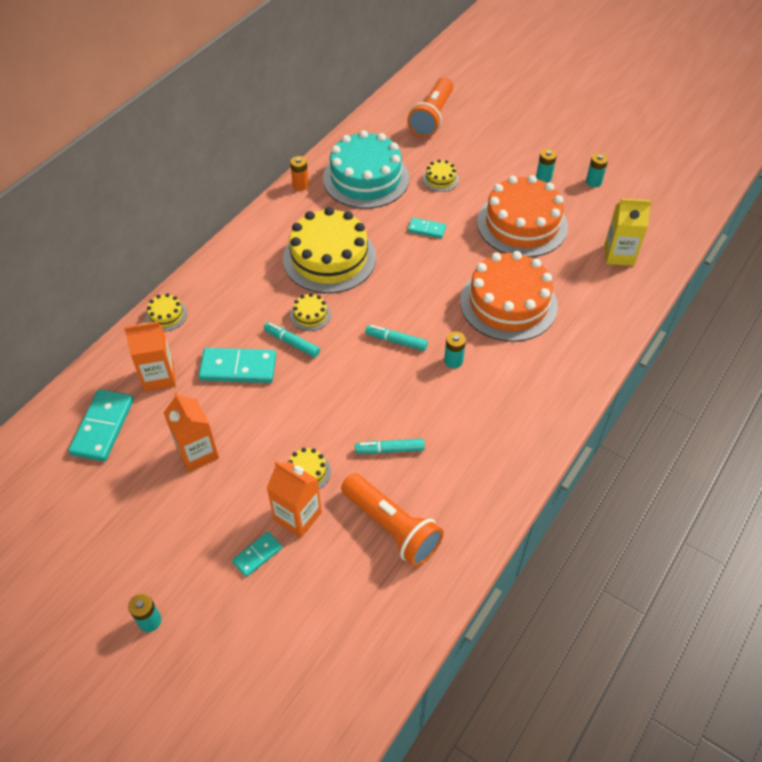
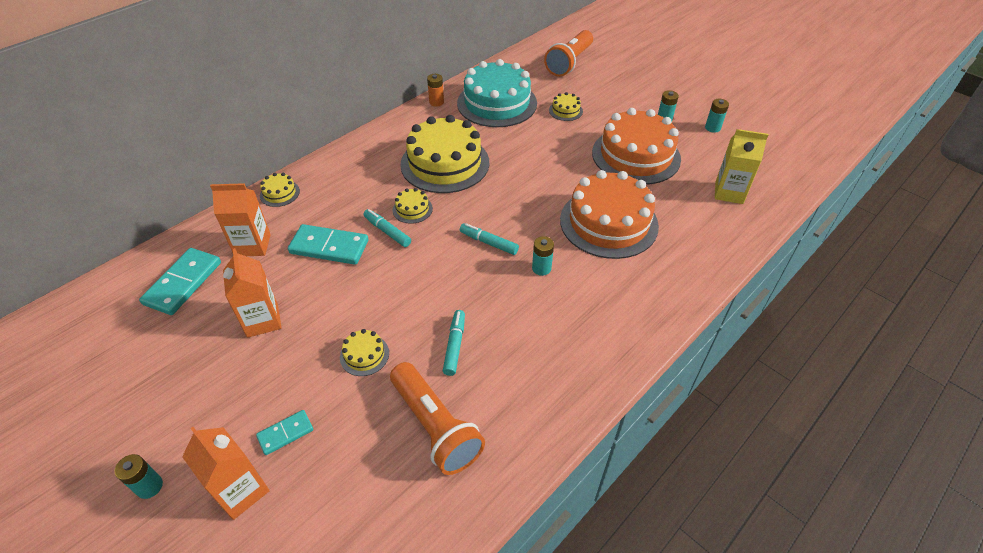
camera: 10 degrees right, 5 degrees down
orange carton [267,461,322,538] -> orange carton moved to [182,427,270,520]
turquoise marker [355,439,425,454] -> turquoise marker turned 90 degrees clockwise [443,310,465,376]
turquoise domino [408,218,446,238] -> none

